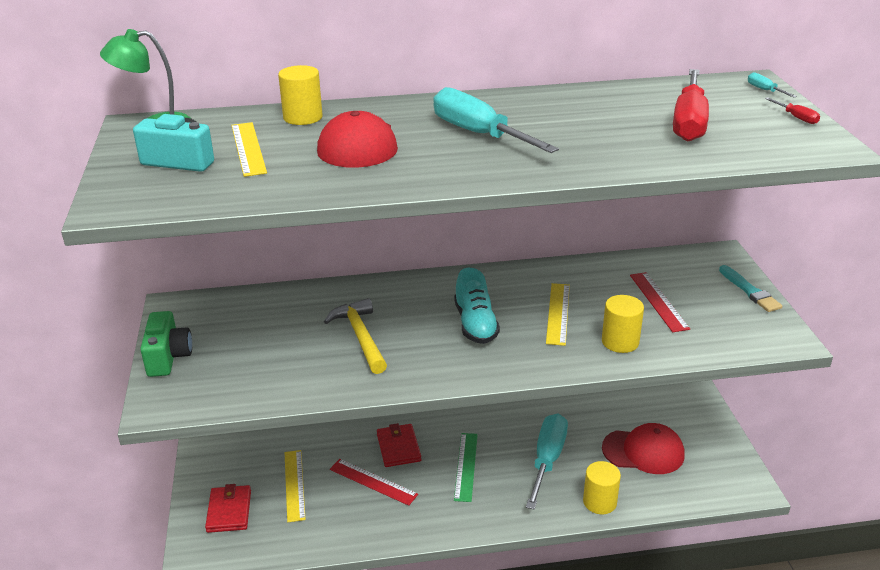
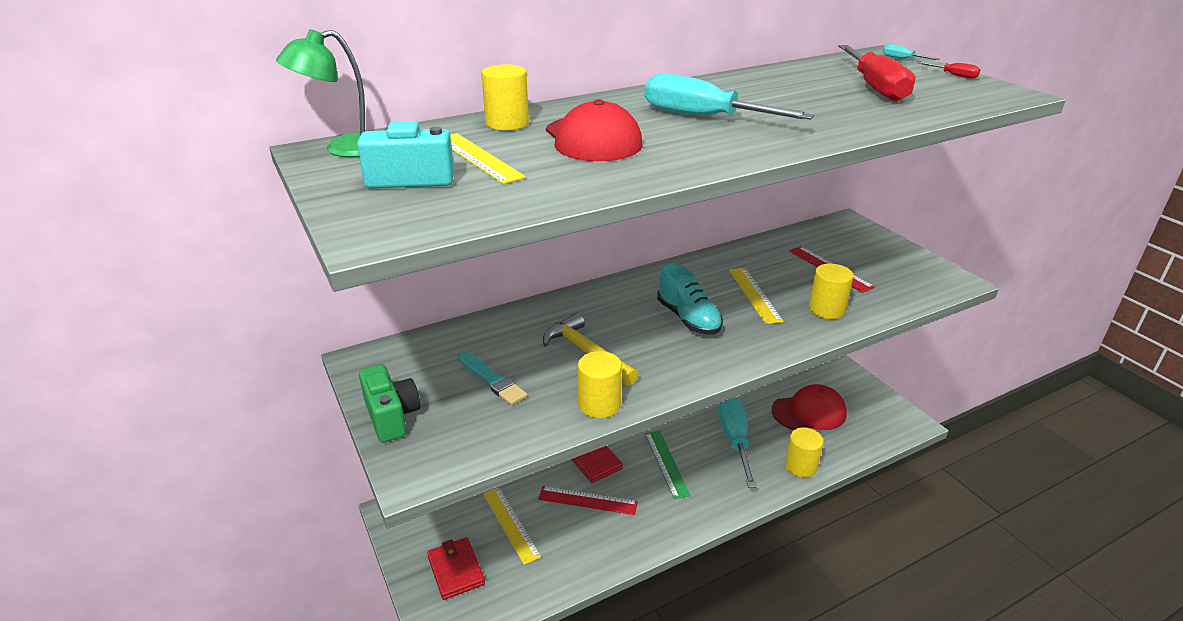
camera: 20 degrees left, 0 degrees up
turquoise brush [719,265,782,312] -> turquoise brush moved to [459,352,527,405]
none -> yellow cylinder [578,351,622,418]

